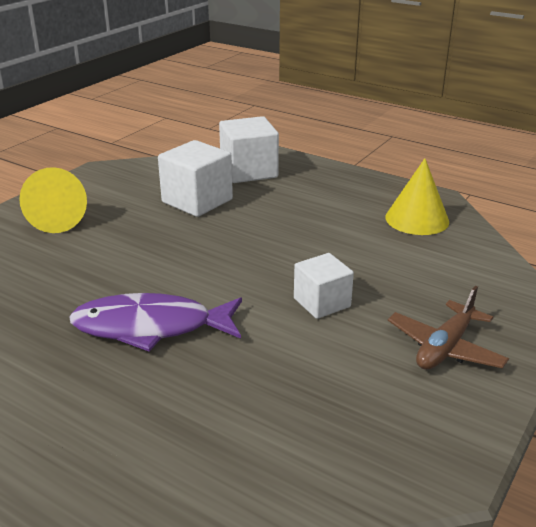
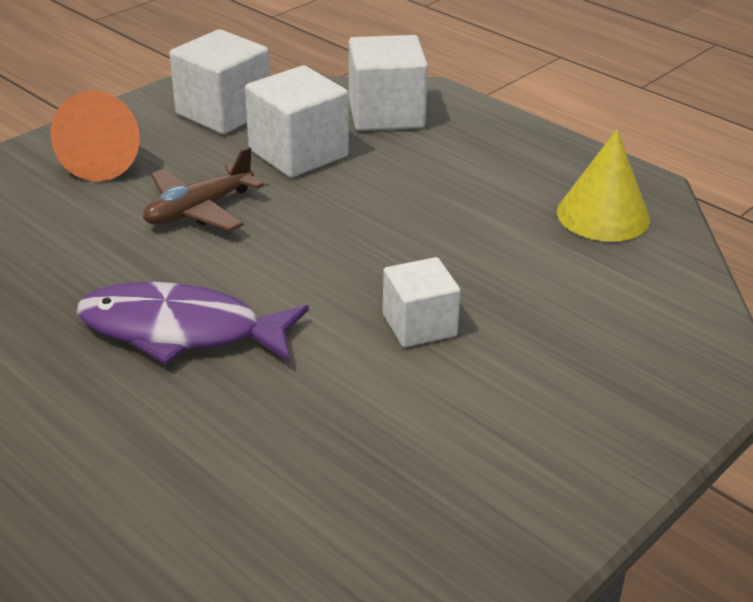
camera: 10 degrees right, 5 degrees up
yellow cone [19,167,87,233] -> orange cone [51,91,140,181]
brown plane [388,286,509,370] -> brown plane moved to [143,147,264,232]
none -> white cube [169,29,270,134]

